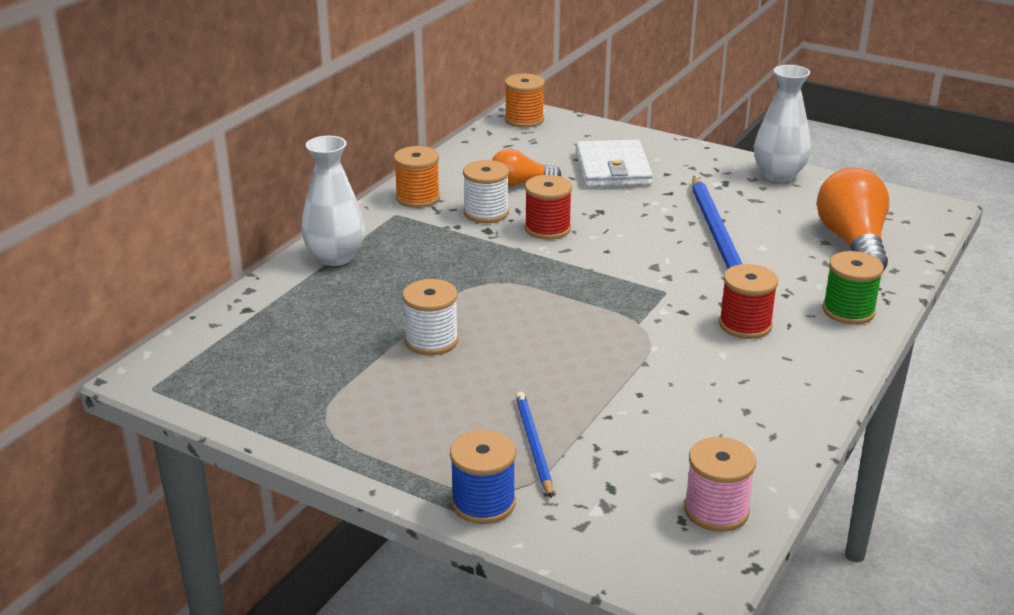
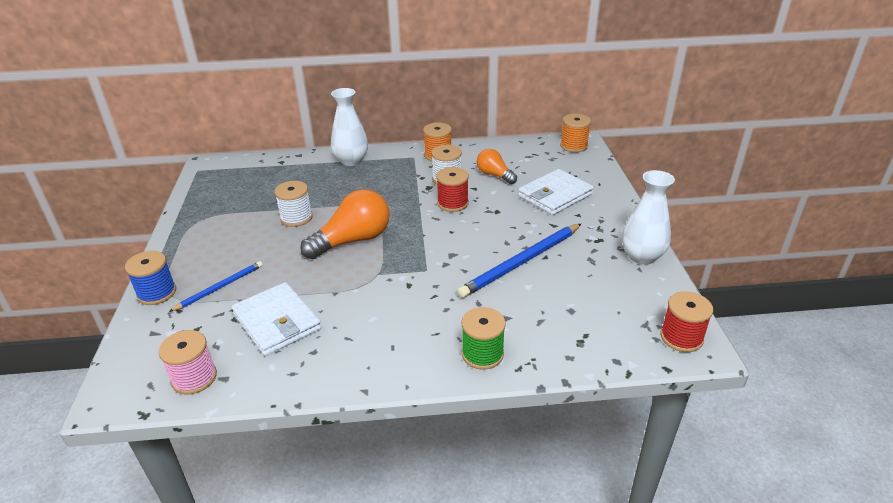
camera: 55 degrees right, 5 degrees up
red spool [719,264,778,339] -> red spool moved to [660,291,713,352]
orange light bulb [817,167,889,271] -> orange light bulb moved to [300,189,390,259]
none -> white wallet [232,282,321,356]

